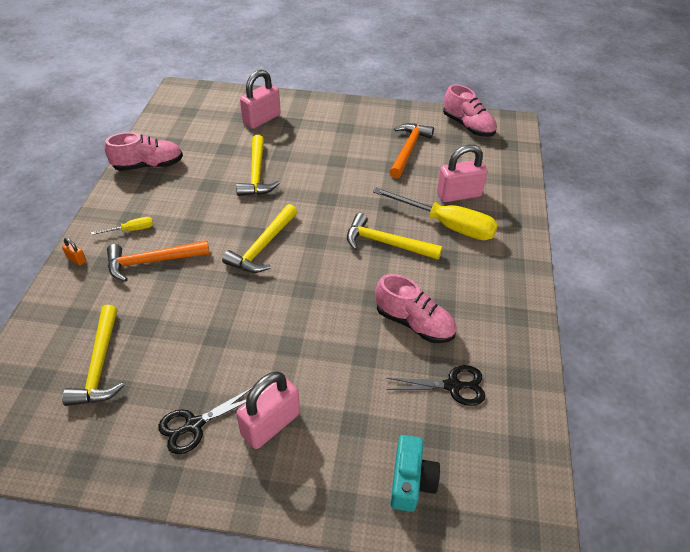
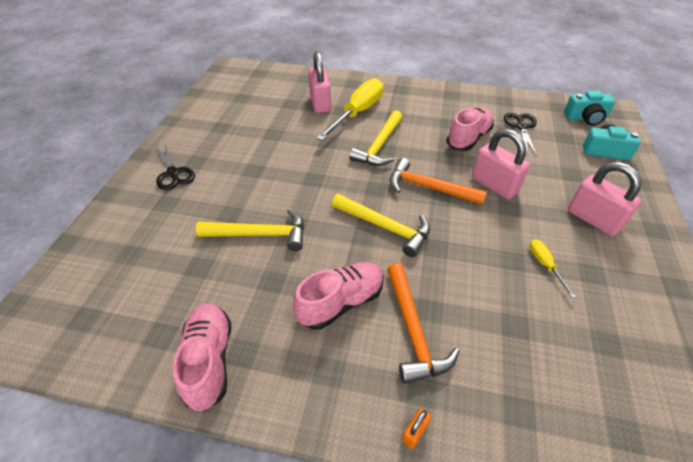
camera: 85 degrees left, 0 degrees up
yellow hammer [62,305,125,406] -> none
yellow screwdriver [91,217,153,235] -> yellow screwdriver moved to [529,239,576,298]
black scissors [158,388,252,454] -> black scissors moved to [156,144,195,190]
pink padlock [240,69,281,129] -> pink padlock moved to [472,129,530,199]
orange hammer [390,123,434,178] -> orange hammer moved to [389,158,487,205]
pink shoe [443,84,497,137] -> pink shoe moved to [293,262,384,330]
none -> turquoise camera [564,91,615,126]

